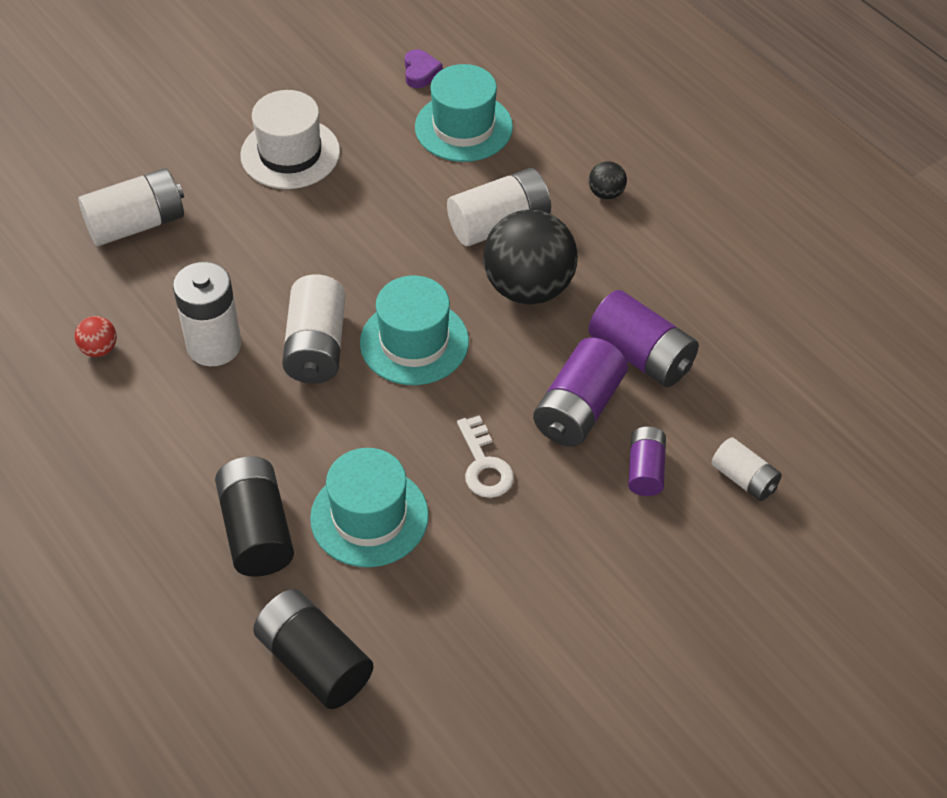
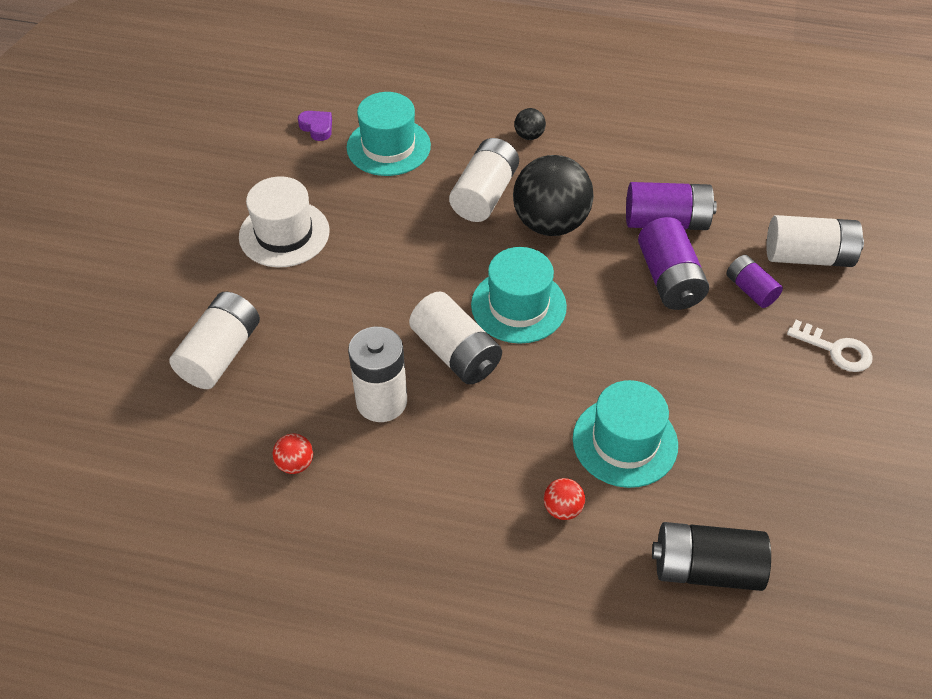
camera: 40 degrees left, 0 degrees up
black battery [215,456,294,577] -> red ball [544,478,585,520]
white key [457,415,514,498] -> white key moved to [787,320,873,372]
white battery [712,437,782,501] -> white battery [766,215,864,267], size x1.66

